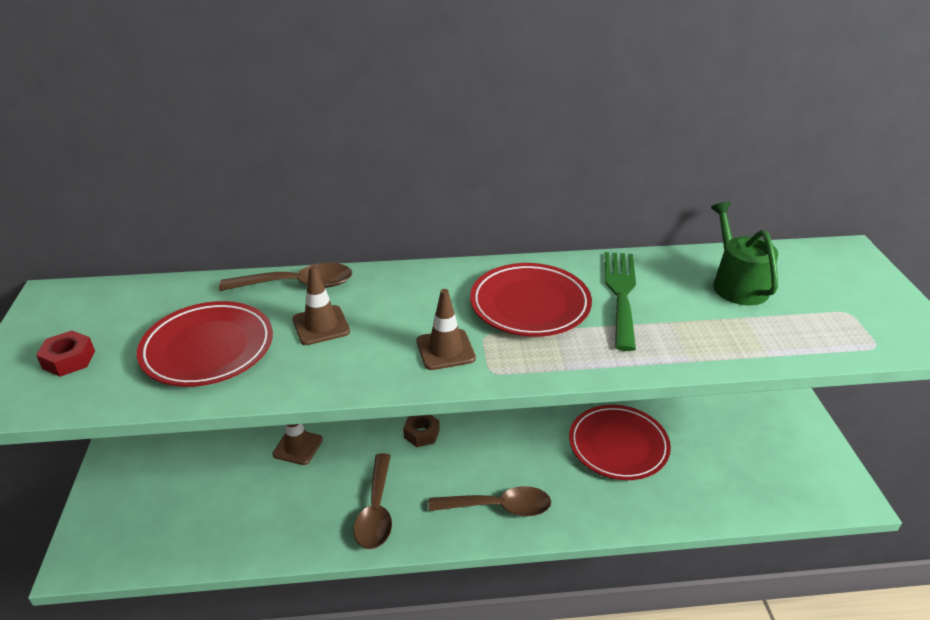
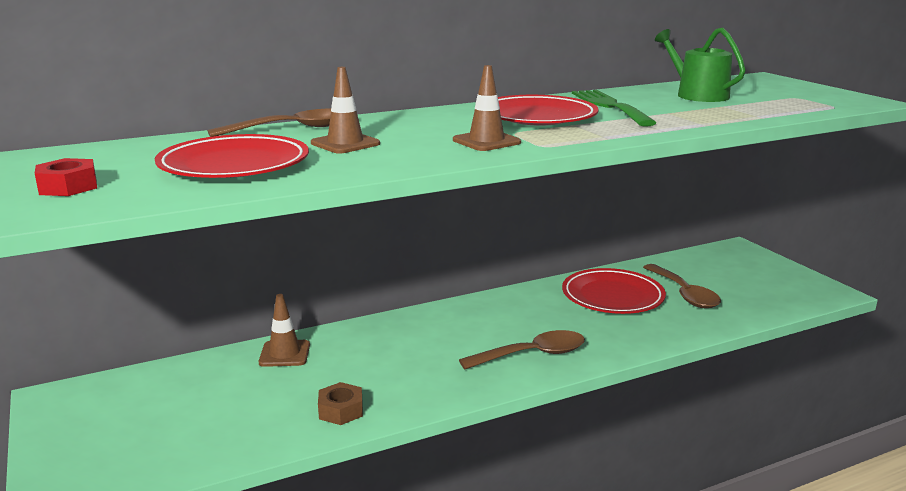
camera: 20 degrees left, 15 degrees down
brown spoon [354,453,392,549] -> brown spoon moved to [643,264,721,308]
brown nut [403,415,440,447] -> brown nut moved to [318,382,363,425]

